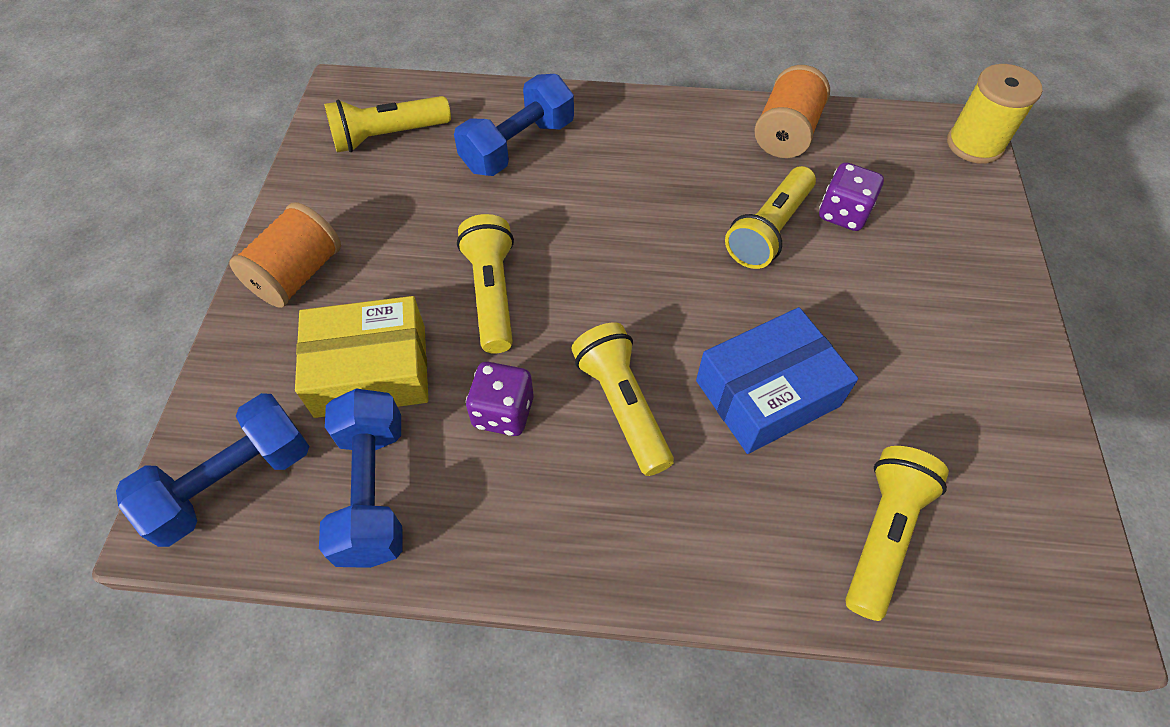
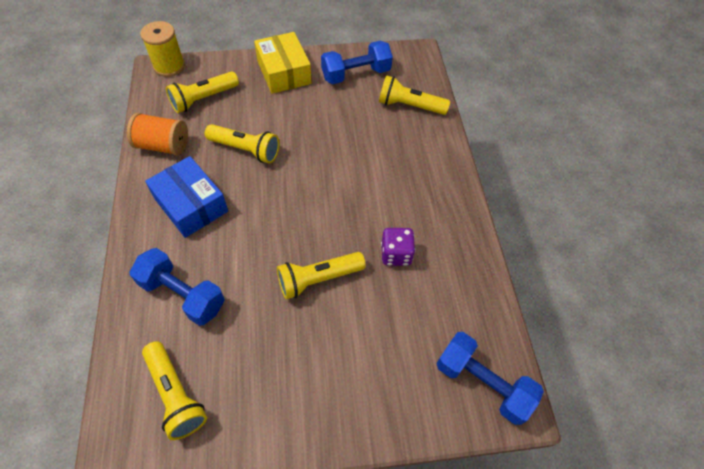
camera: 105 degrees left, 0 degrees up
orange spool [229,202,341,308] -> none
yellow box [295,296,429,418] -> yellow box moved to [254,32,311,94]
blue dumbbell [319,389,403,568] -> blue dumbbell moved to [321,41,393,84]
yellow flashlight [571,322,674,476] -> yellow flashlight moved to [166,72,239,113]
blue box [696,307,858,454] -> blue box moved to [145,156,228,238]
purple dice [819,162,884,231] -> none

